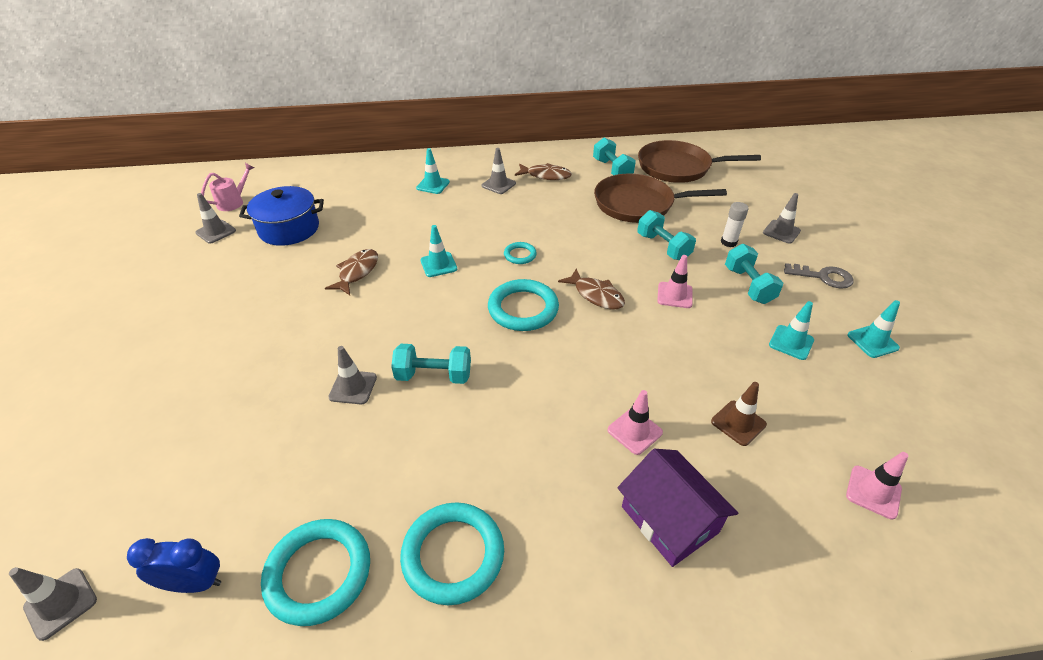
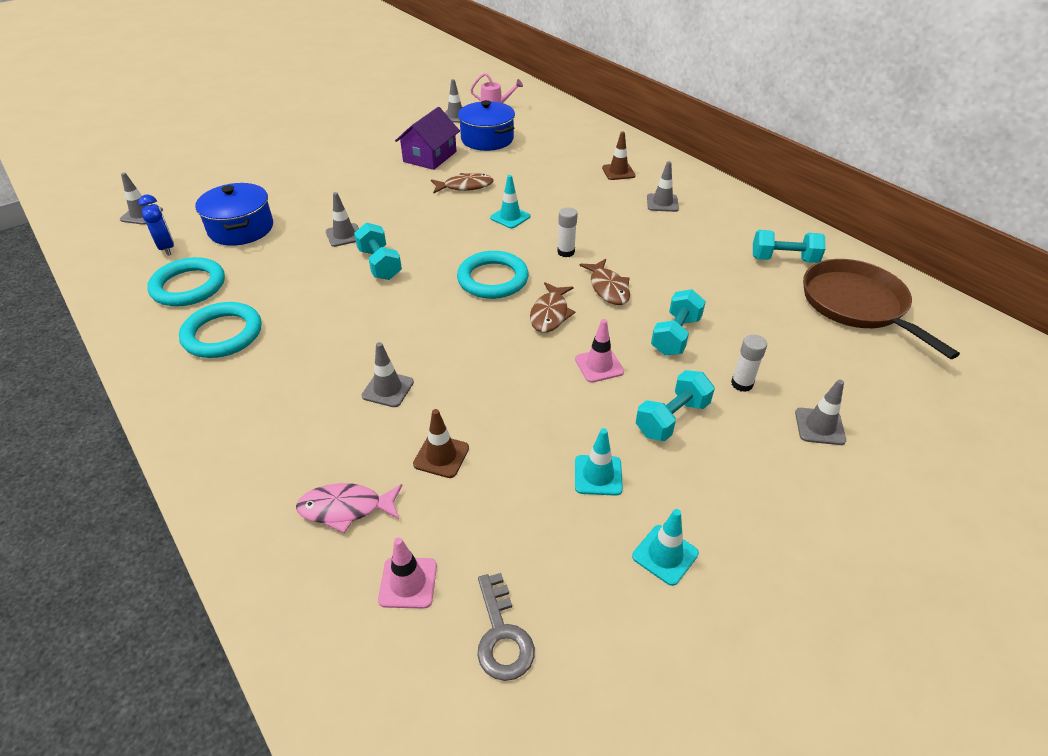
camera: 60 degrees right, 0 degrees up
turquoise traffic cone [416,148,450,194] -> brown traffic cone [602,132,635,180]
turquoise ring [504,242,537,264] -> white glue stick [557,207,578,257]
brown fish [515,163,572,180] -> brown fish moved to [579,259,630,305]
turquoise dumbbell [593,137,636,175] -> turquoise dumbbell turned 60 degrees clockwise [753,230,825,263]
brown pan [594,174,727,223] -> none
pink traffic cone [607,390,663,455] -> grey traffic cone [362,342,414,407]
purple house [617,449,738,567] -> purple house moved to [395,107,460,170]
grey key [784,263,854,289] -> grey key moved to [477,573,535,681]
none -> blue pot [195,183,273,246]
none -> pink fish [296,483,402,533]

